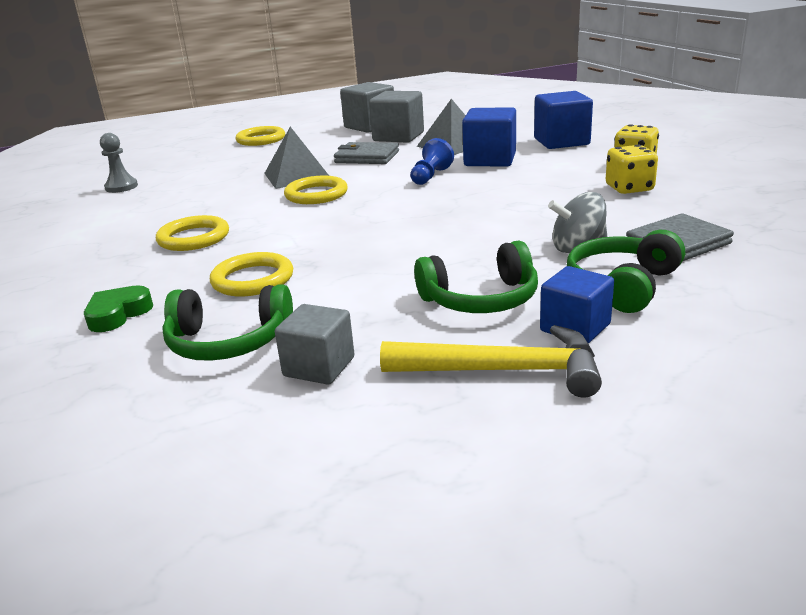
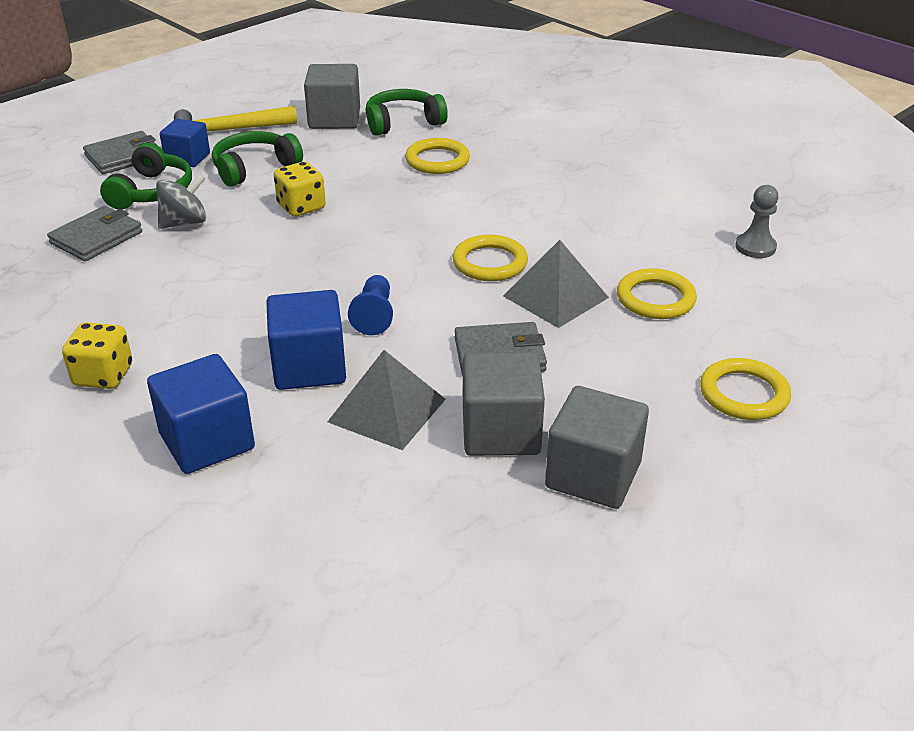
camera: 155 degrees right, 10 degrees up
green heart [84,285,153,332] -> none
yellow ring [156,215,229,251] -> yellow ring moved to [617,268,697,319]
grey cube [275,304,354,385] -> grey cube [304,64,360,129], size x1.52
yellow dice [606,144,658,194] -> yellow dice moved to [274,162,326,217]
none -> grey wallet [83,131,157,174]

